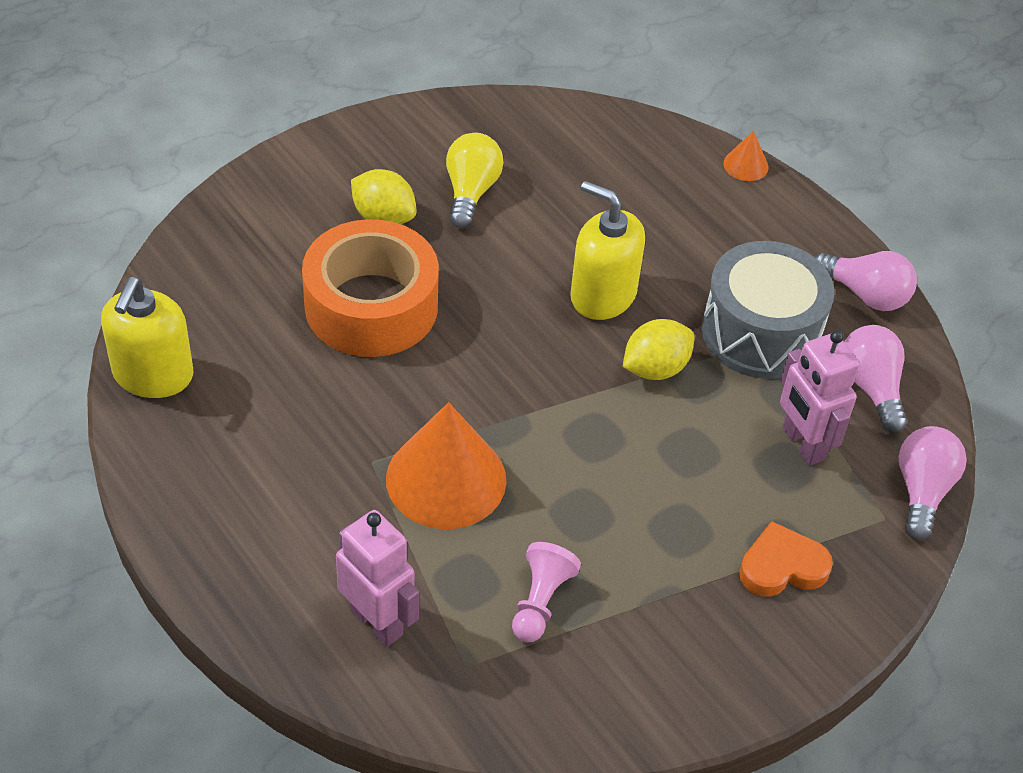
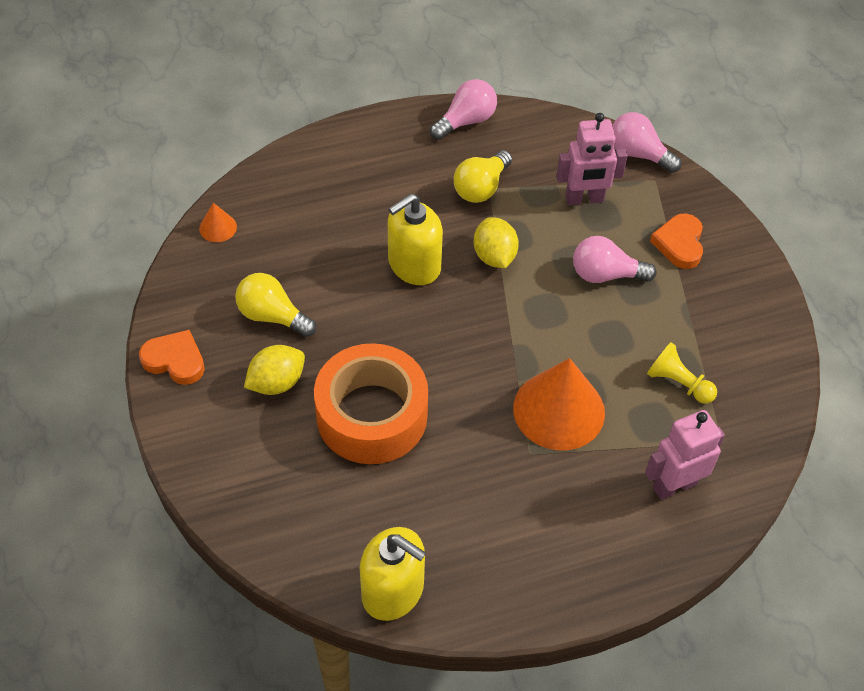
camera: 70 degrees left, 5 degrees up
pink pawn [512,542,581,642] -> yellow pawn [647,342,717,404]
grey drum [702,241,834,379] -> yellow light bulb [454,150,512,203]
orange cone [723,131,768,181] -> orange cone moved to [199,203,237,242]
pink light bulb [844,325,907,433] -> pink light bulb moved to [573,236,656,283]
none -> orange heart [139,330,205,385]

